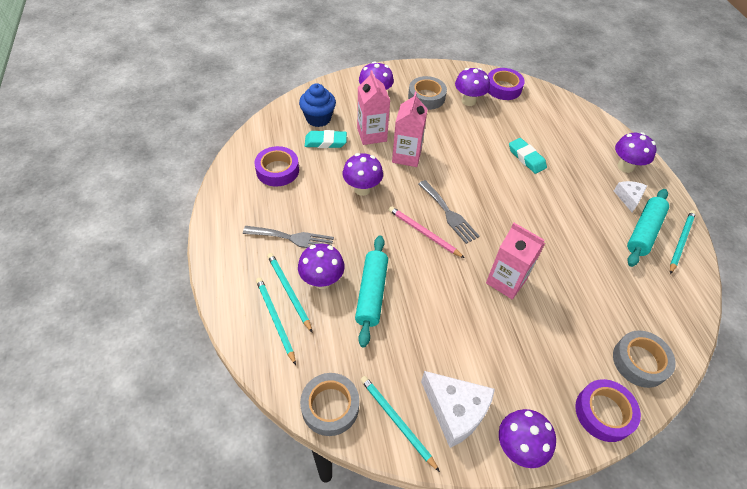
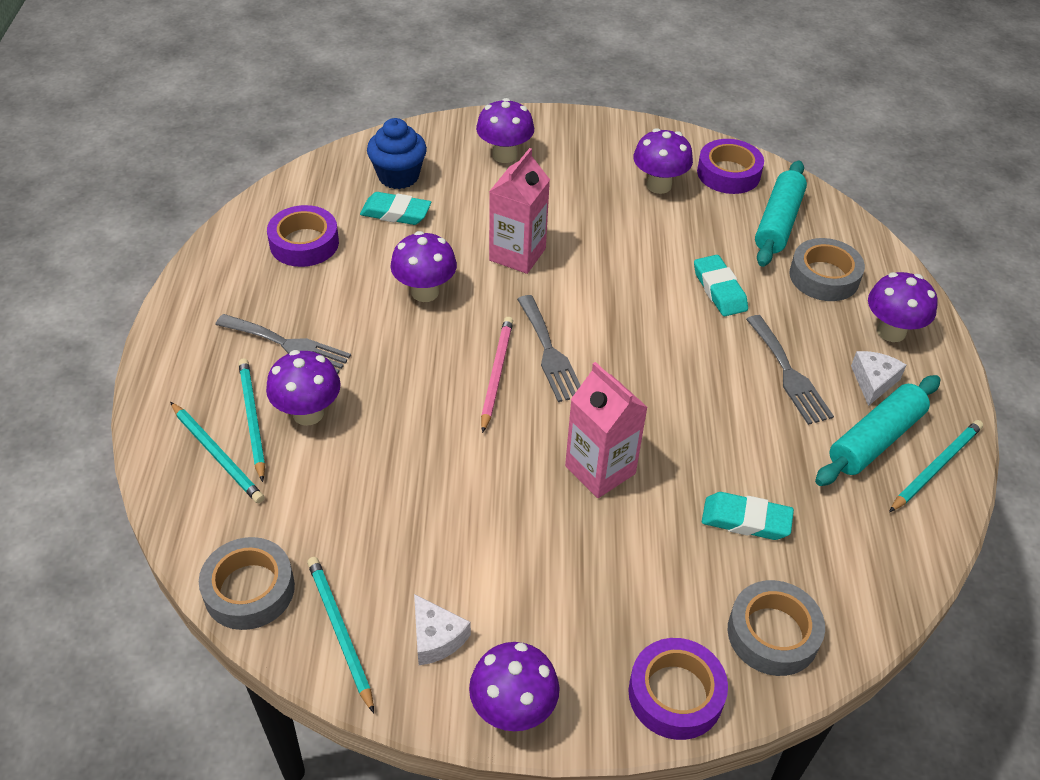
camera: 15 degrees right, 5 degrees down
turquoise pencil [256,278,296,365] -> turquoise pencil turned 150 degrees clockwise [170,402,264,503]
turquoise rolling pin [355,235,388,347] -> turquoise rolling pin moved to [755,160,807,267]
pink carton [357,70,390,145] -> none
pink pencil [389,206,465,258] -> pink pencil turned 45 degrees clockwise [481,317,513,433]
grey tape [408,76,447,110] -> grey tape moved to [790,238,865,301]
white cheese [421,371,495,448] -> white cheese [414,594,471,665], size x0.58
none -> turquoise eraser [702,492,794,540]
none -> grey fork [746,315,834,425]

